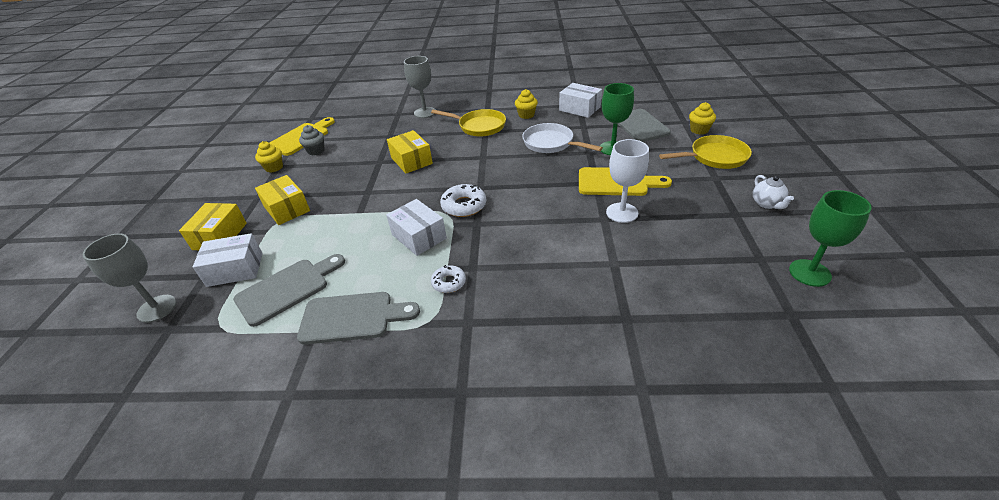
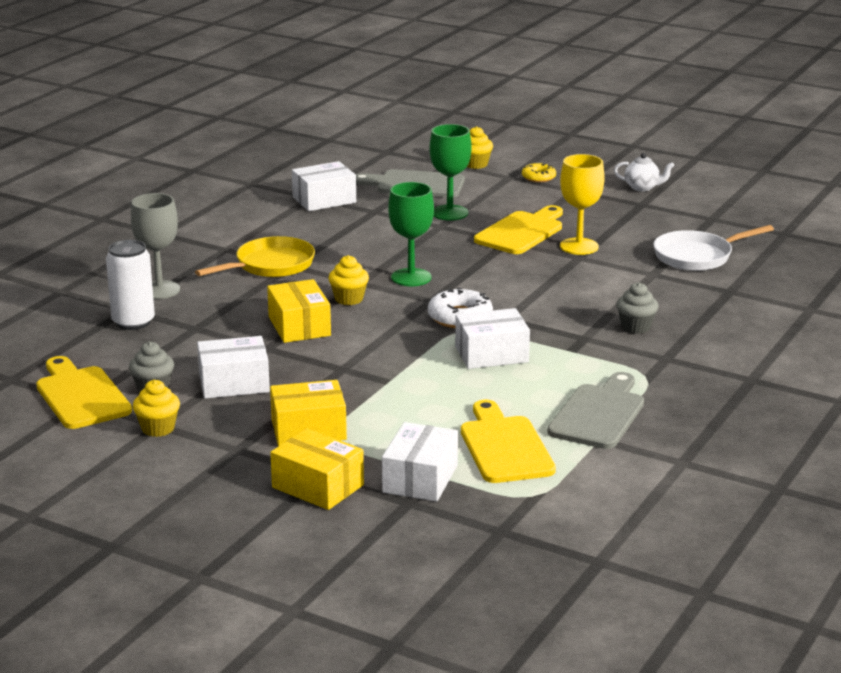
camera: 65 degrees left, 15 degrees down
grey goblet [82,233,176,323] -> none
grey cutting board [233,254,345,327] -> yellow cutting board [461,400,556,483]
yellow box [387,130,433,174] -> yellow box turned 75 degrees clockwise [267,279,331,343]
white donut [431,265,466,293] -> none
yellow cupcake [515,89,538,119] -> yellow cupcake moved to [328,255,369,305]
white pan [522,123,603,153] -> white pan moved to [653,225,774,271]
white goblet [606,139,649,223] -> yellow goblet [560,154,605,255]
yellow pan [659,135,752,169] -> yellow donut [522,163,556,182]
green goblet [789,190,872,287] -> green goblet moved to [388,182,434,286]
none -> white can [106,240,155,330]
none -> white box [197,336,270,399]
none -> grey cupcake [616,282,659,334]

